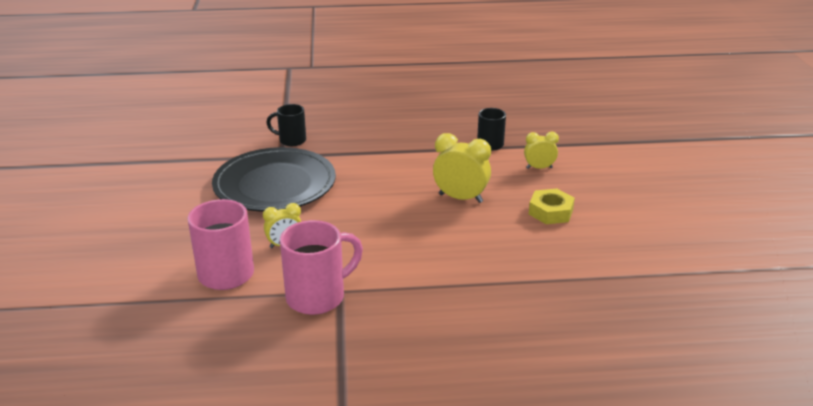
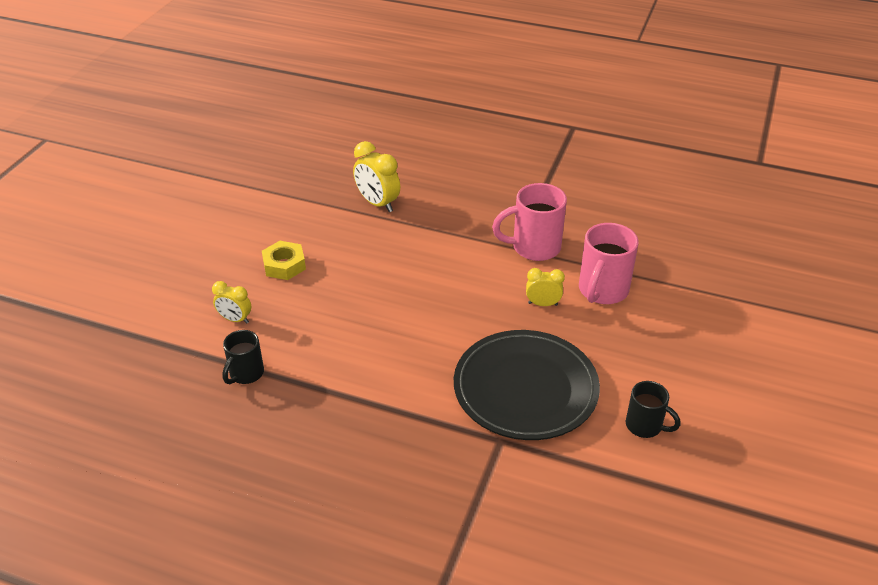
camera: 155 degrees left, 10 degrees up
black mug [266,104,306,146] -> black mug moved to [626,381,681,438]
yellow clock [433,133,491,203] -> yellow clock moved to [353,141,400,212]

